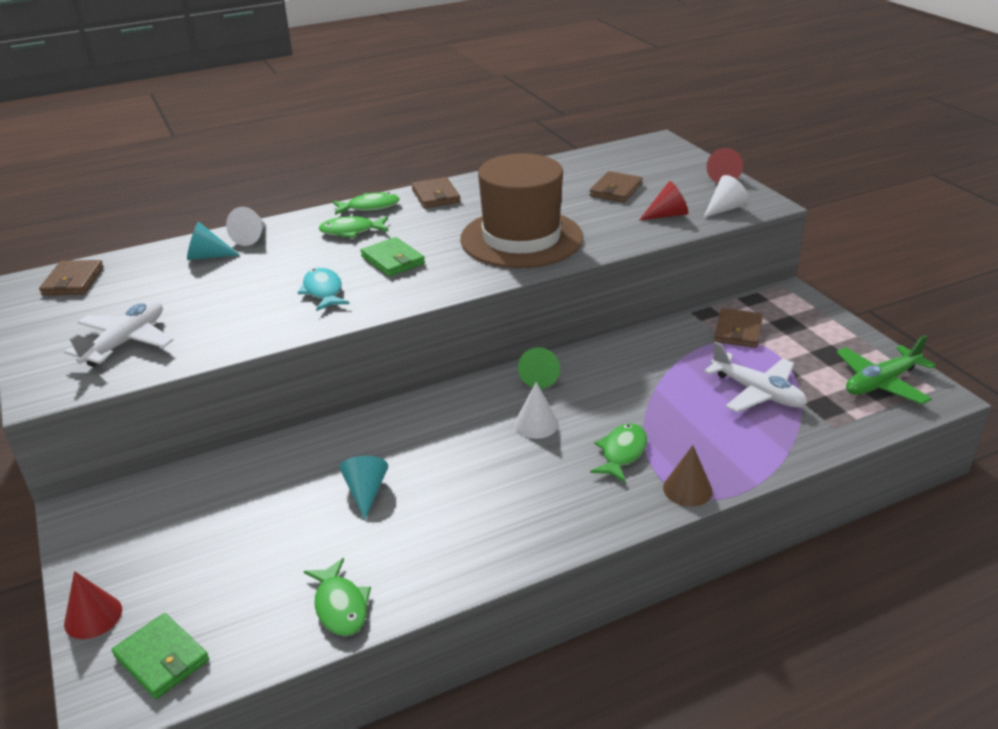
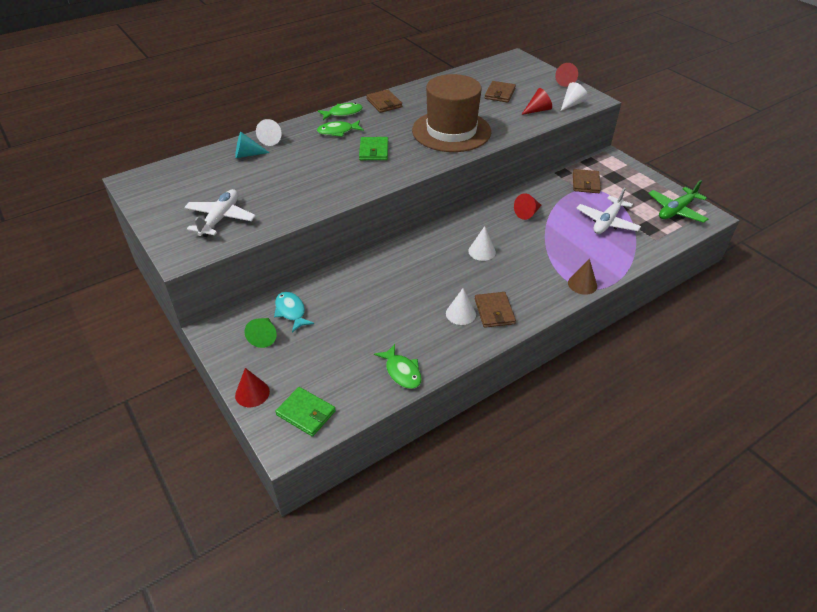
camera: 10 degrees left, 10 degrees up
brown wallet [39,260,104,295] -> brown wallet moved to [475,292,516,328]
turquoise fish [298,268,350,311] -> turquoise fish moved to [274,292,314,332]
turquoise cone [339,456,388,520] -> none
green wallet [360,237,425,277] -> green wallet turned 45 degrees clockwise [359,137,388,160]
green cone [518,347,560,389] -> green cone moved to [244,318,277,348]
green fish [590,423,647,483] -> none
white plane [704,341,807,412] -> white plane turned 90 degrees clockwise [576,187,641,234]
none -> white cone [446,288,476,325]
none -> red cone [514,193,541,220]

